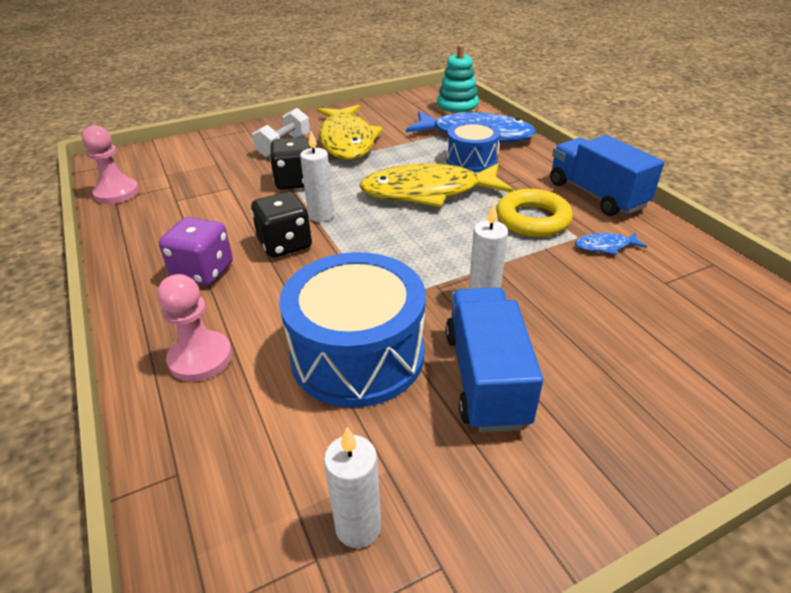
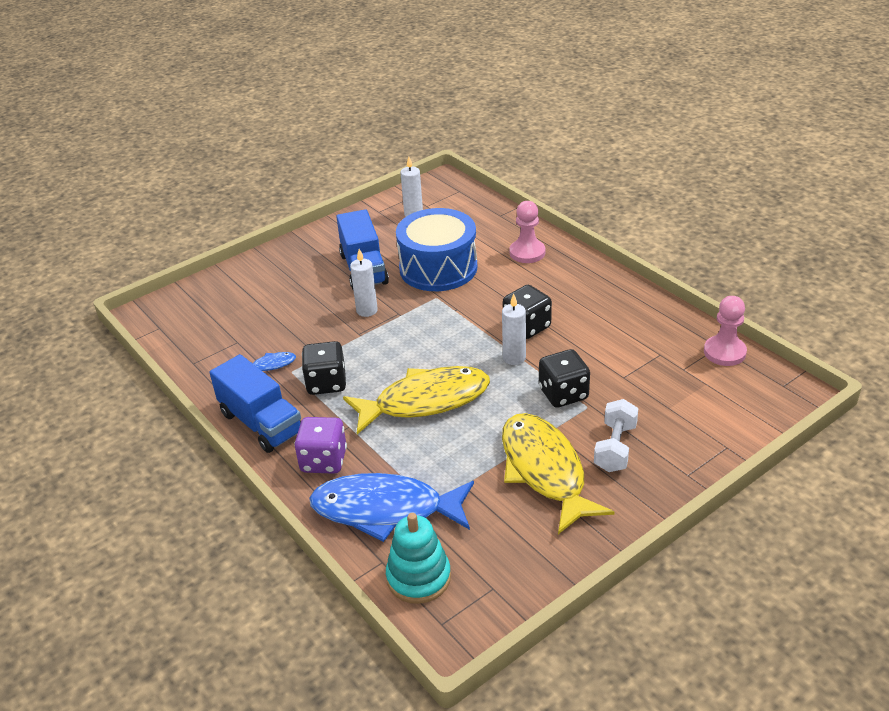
camera: 170 degrees right, 0 degrees up
purple dice [159,217,233,286] -> purple dice moved to [294,417,347,474]
blue drum [446,121,501,172] -> none
yellow ring [496,189,573,237] -> black dice [302,341,346,395]

